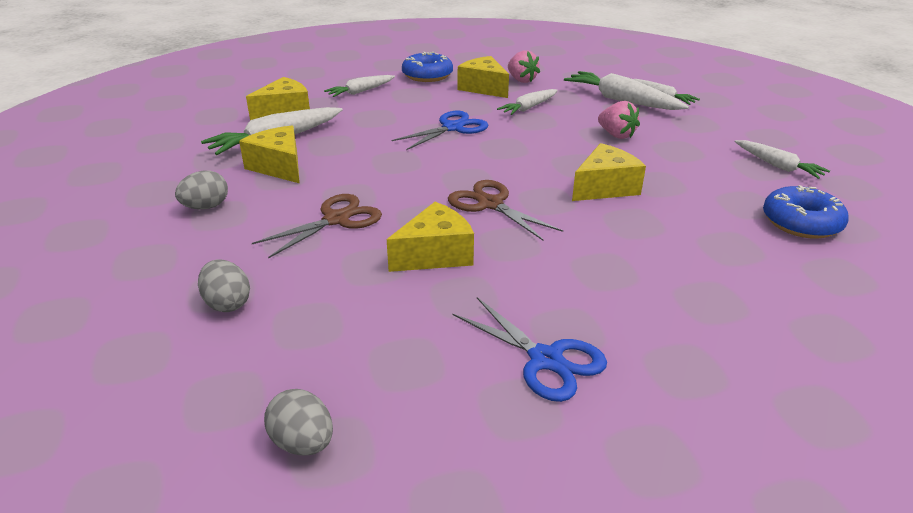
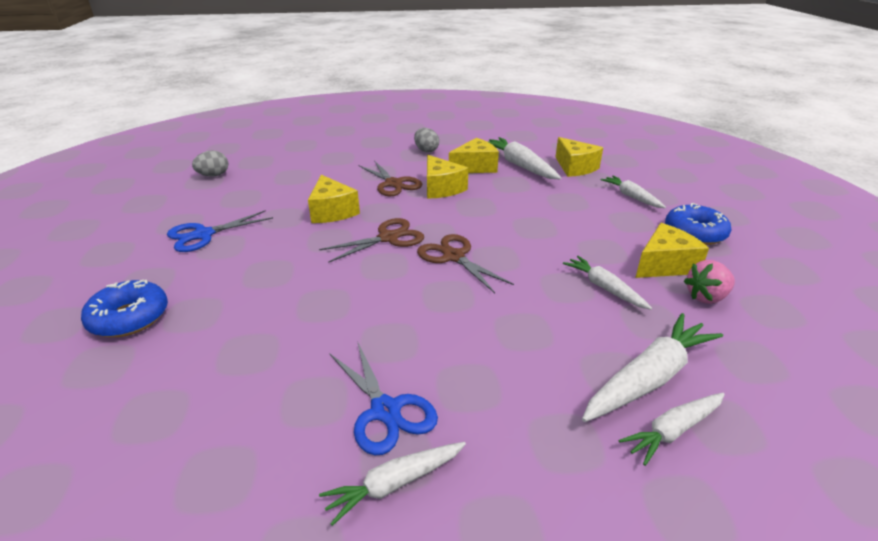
camera: 100 degrees right, 0 degrees up
grey egg [198,259,250,312] -> none
blue scissors [392,111,488,150] -> blue scissors moved to [329,341,438,455]
yellow cheese [572,143,646,201] -> yellow cheese moved to [427,155,468,199]
pink strawberry [598,101,640,139] -> none
blue donut [763,185,849,239] -> blue donut moved to [81,279,168,337]
none -> brown scissors [417,234,514,293]

